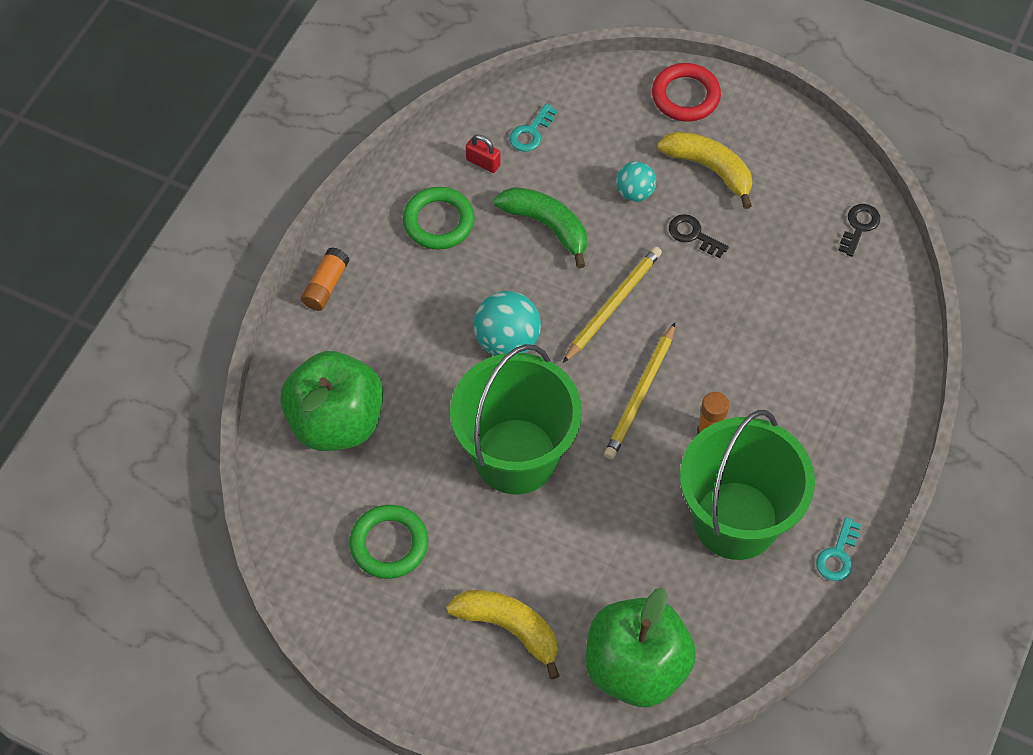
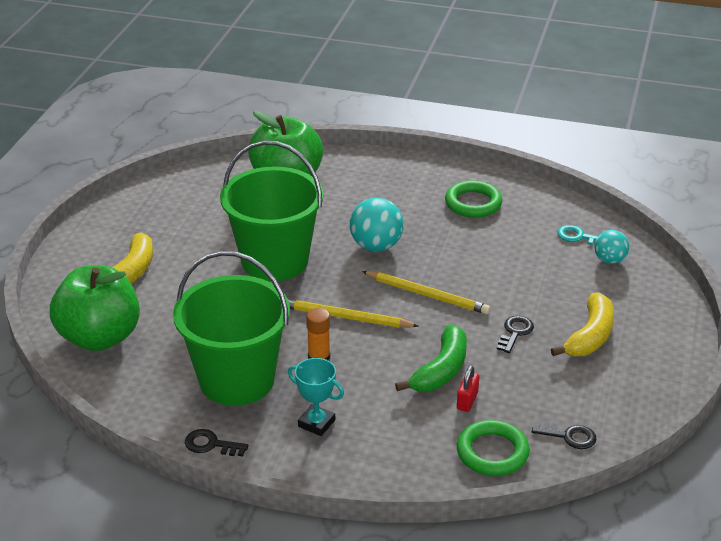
camera: 80 degrees right, 25 degrees down
orange glue stick [301,247,350,311] -> none
green ring [349,505,428,579] -> green ring moved to [457,420,530,476]
red padlock [466,135,501,173] -> red padlock moved to [457,366,479,412]
green banana [494,187,587,268] -> green banana moved to [395,325,467,392]
turquoise ball [616,161,656,202] -> turquoise ball moved to [594,230,629,264]
red ring [652,63,721,122] -> none
turquoise key [816,517,861,581] -> black key [185,429,249,457]
none -> turquoise trophy [288,358,344,436]

